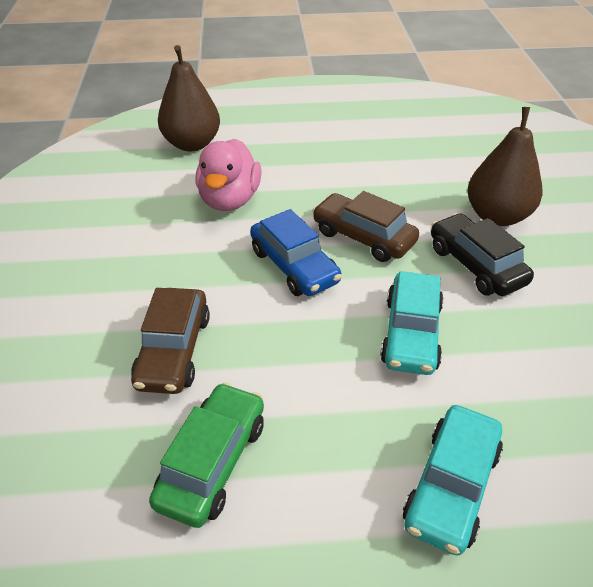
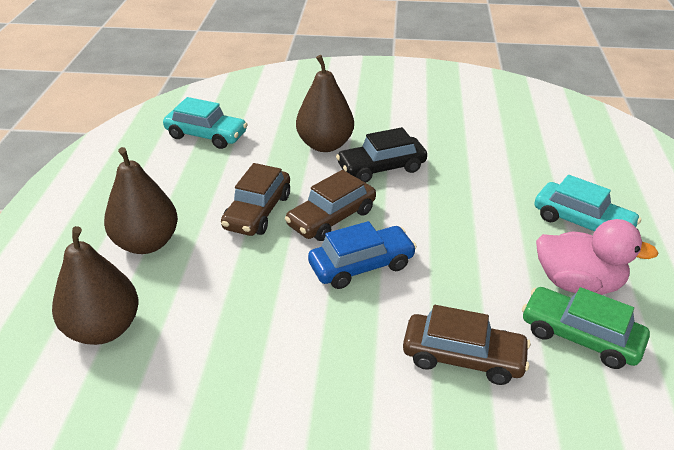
camera: 80 degrees left, 5 degrees down
pink duck [196,139,262,211] -> pink duck moved to [536,219,658,295]
turquoise car [380,271,444,375] -> turquoise car moved to [163,97,248,149]
none -> brown pear [104,147,178,254]
none -> brown car [221,163,290,236]

